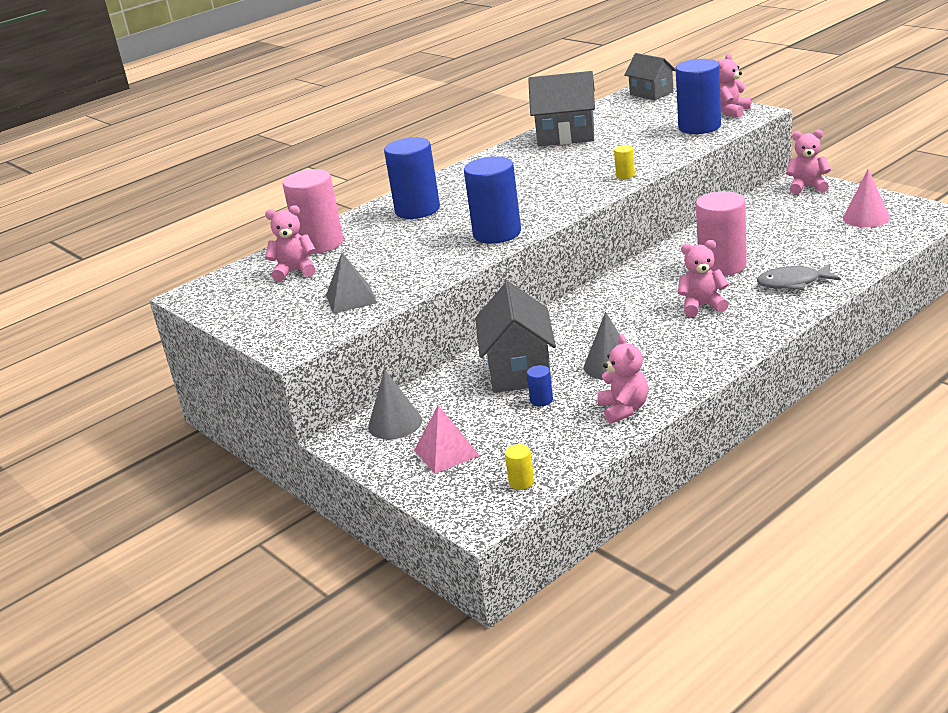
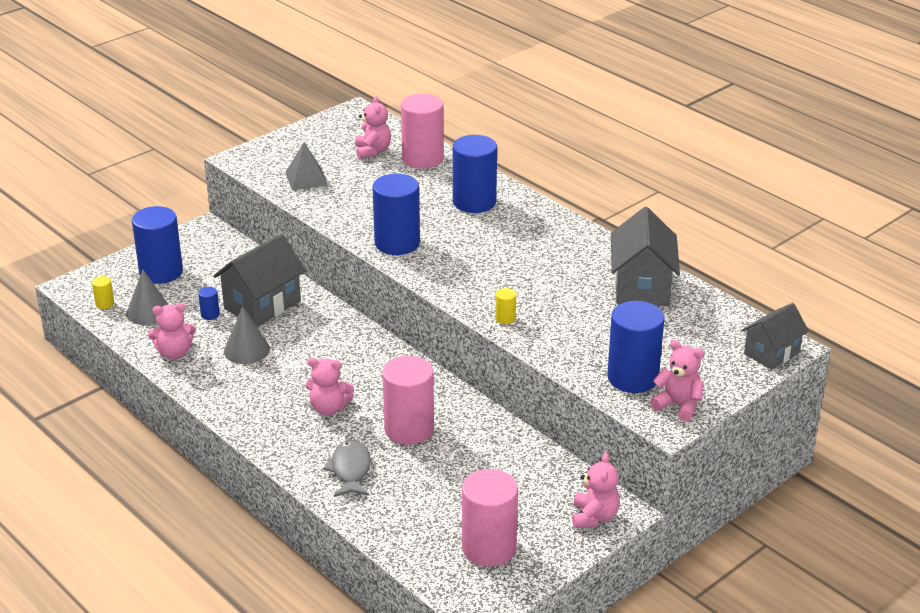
camera: 85 degrees right, 5 degrees up
grey cone [368,369,422,439] -> grey cone moved to [126,269,169,325]
pink pyramid [414,405,480,474] -> blue cylinder [132,206,183,284]
grey house [475,281,556,393] -> grey house turned 45 degrees counterclockwise [213,234,306,327]
pink teddy bear [678,240,729,317] -> pink teddy bear turned 105 degrees clockwise [305,358,354,415]
pink cone [843,169,890,227] -> pink cylinder [462,469,518,567]

